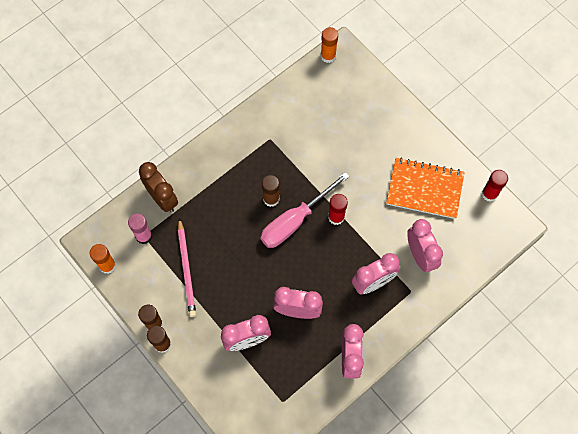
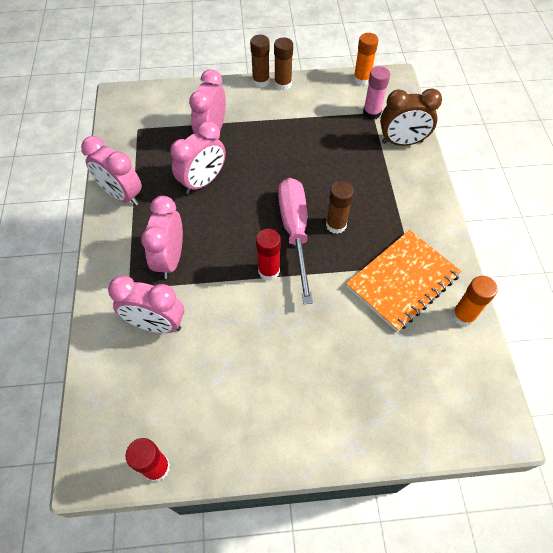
camera: 125 degrees right, 10 degrees down
pink pencil [178,218,196,317] -> none
orange glue stick [321,27,338,63] -> orange glue stick moved to [452,276,498,326]
orange notebook [386,157,465,219] -> orange notebook moved to [346,230,462,332]

